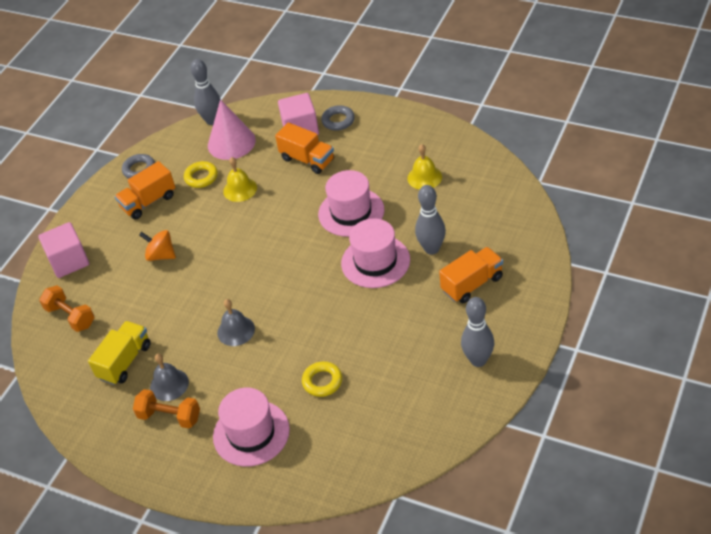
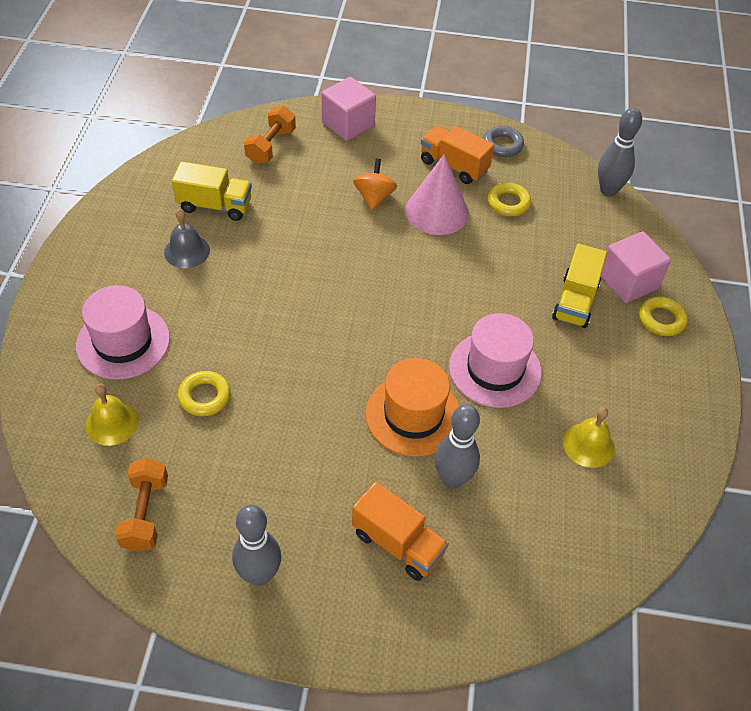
camera: 65 degrees right, 5 degrees up
orange dumbbell [133,389,200,428] -> orange dumbbell moved to [115,458,168,552]
pink cone [208,99,256,160] -> pink cone moved to [405,154,469,235]
grey bell [217,299,255,346] -> none
yellow bell [223,157,257,202] -> yellow bell moved to [86,384,139,446]
orange truck [275,122,334,174] -> yellow truck [552,244,607,328]
grey ring [321,105,355,131] -> yellow ring [639,296,688,336]
pink hat [341,218,410,288] -> orange hat [366,358,460,457]

